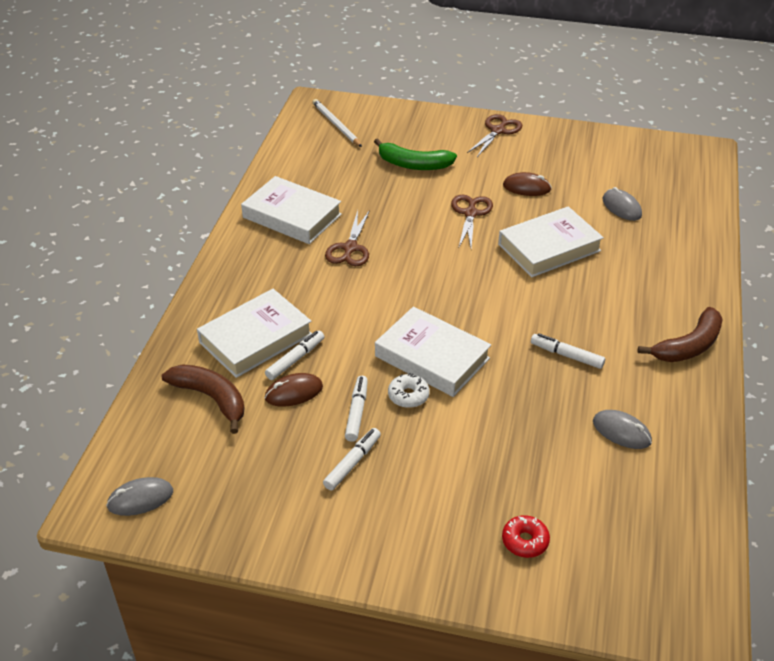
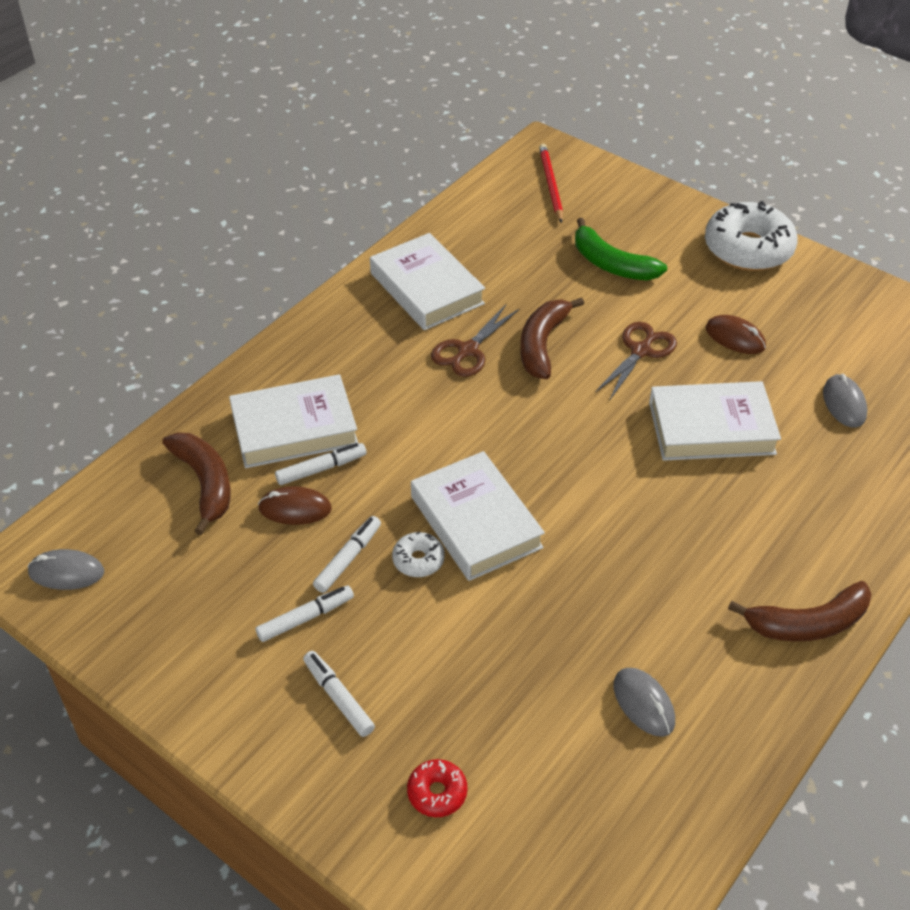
camera: 25 degrees right, 5 degrees up
white pencil [313,99,362,147] -> red pencil [539,144,563,223]
brown scissors [467,114,522,157] -> white donut [705,201,798,271]
white marker [531,333,605,369] -> white marker moved to [303,651,375,737]
none -> brown banana [520,297,584,379]

